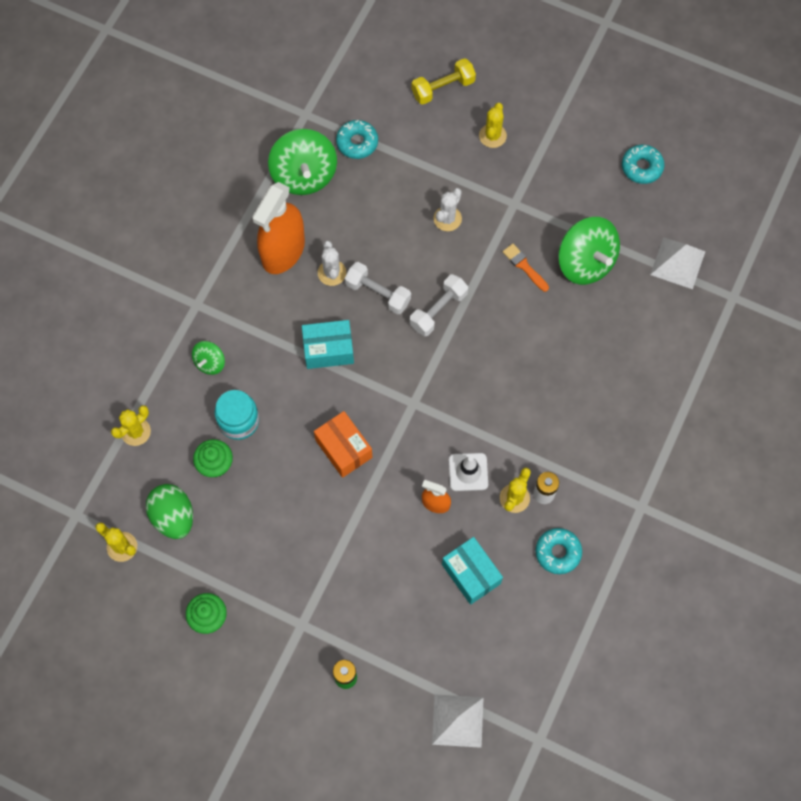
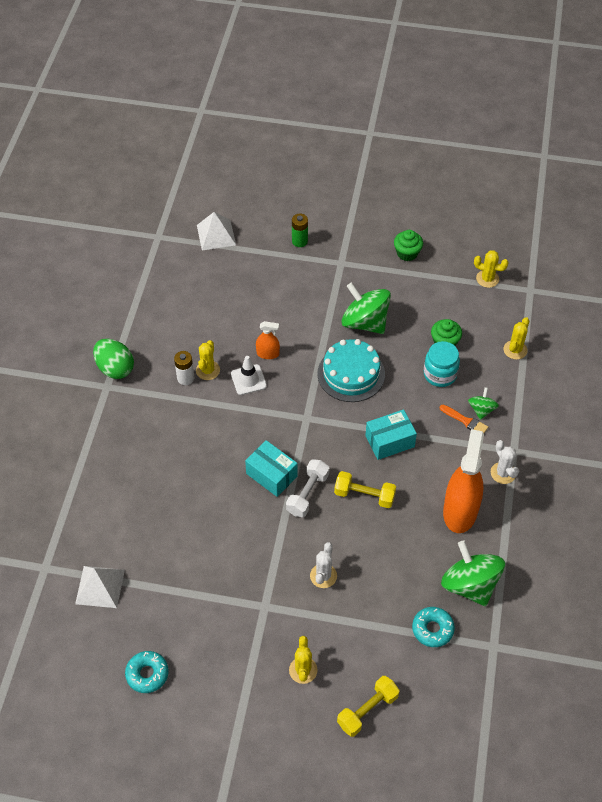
camera: 165 degrees right, 15 degrees down
green egg [146,484,193,539] -> green egg moved to [93,339,134,379]
orange box [314,411,372,478] -> turquoise cake [317,339,385,402]
white cactus [318,241,346,286] -> white cactus moved to [491,440,519,484]
white dumbbell [345,262,411,315] -> yellow dumbbell [334,471,396,508]
turquoise box [442,537,503,605] -> turquoise box moved to [245,440,298,497]
orange brush [503,244,549,292] -> orange brush moved to [440,405,488,433]
turquoise donut [536,528,582,574] -> none
green spinning top [558,217,620,285] -> green spinning top moved to [342,282,391,334]

